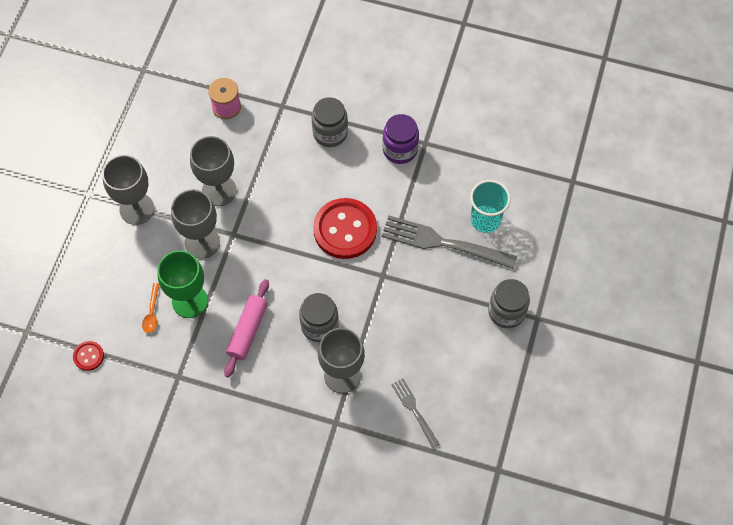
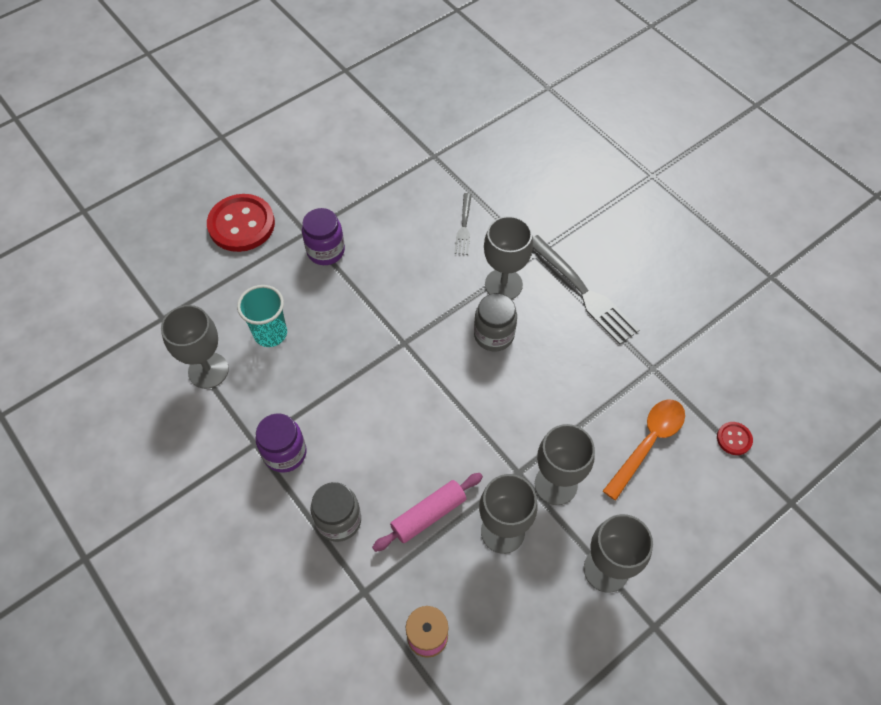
camera: 145 degrees left, 5 degrees down
orange spoon [142,283,159,333] -> orange spoon [603,399,685,500], size x1.98
green goblet [157,250,208,318] -> none
pink rolling pin [224,279,269,378] -> pink rolling pin moved to [372,473,483,552]
red button [313,198,377,259] -> red button moved to [207,194,275,252]
grey fork [381,216,517,269] -> grey fork moved to [533,235,640,345]
grey jar [488,279,530,328] -> purple jar [302,208,345,265]
none -> grey goblet [161,305,229,389]

